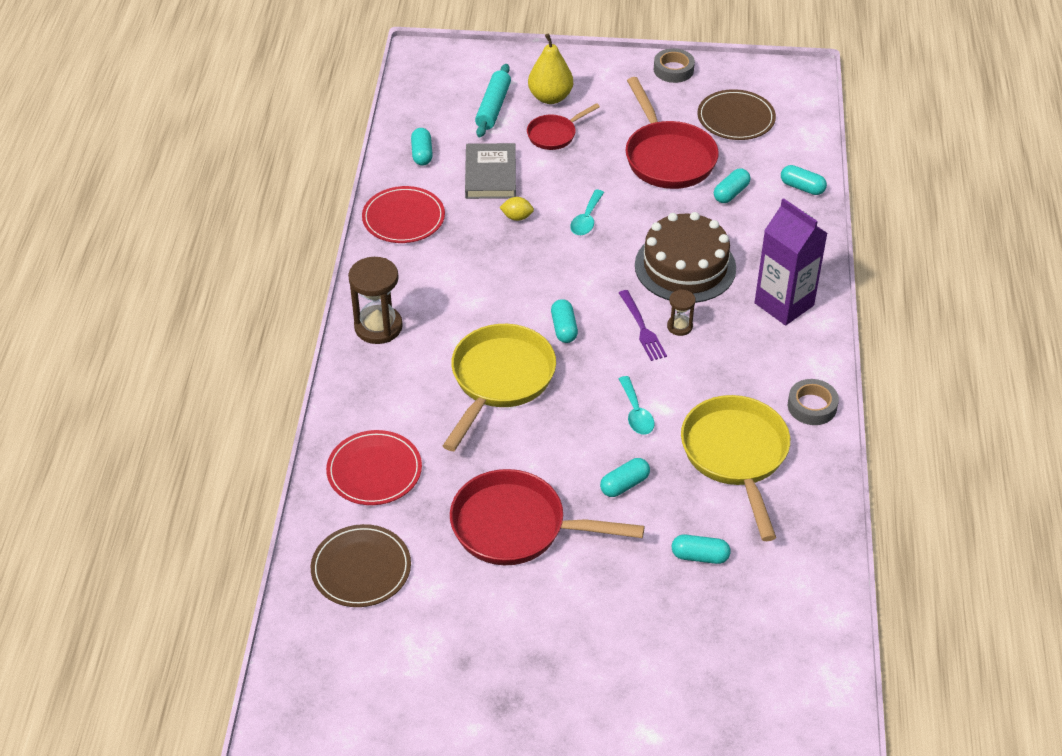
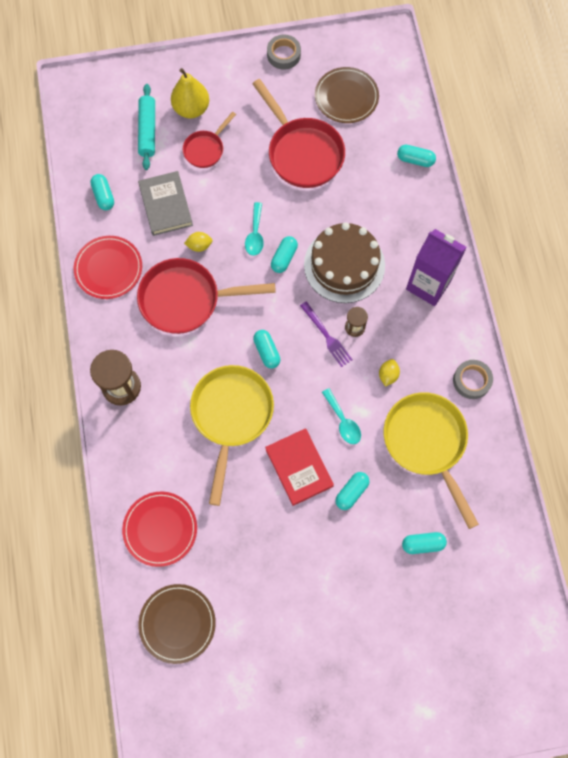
camera: 15 degrees left, 25 degrees up
red pan [450,469,645,565] -> red pan moved to [137,258,276,334]
turquoise capsule [714,168,751,203] -> turquoise capsule moved to [271,236,298,273]
none -> red book [265,428,334,506]
none -> yellow lemon [379,359,400,387]

